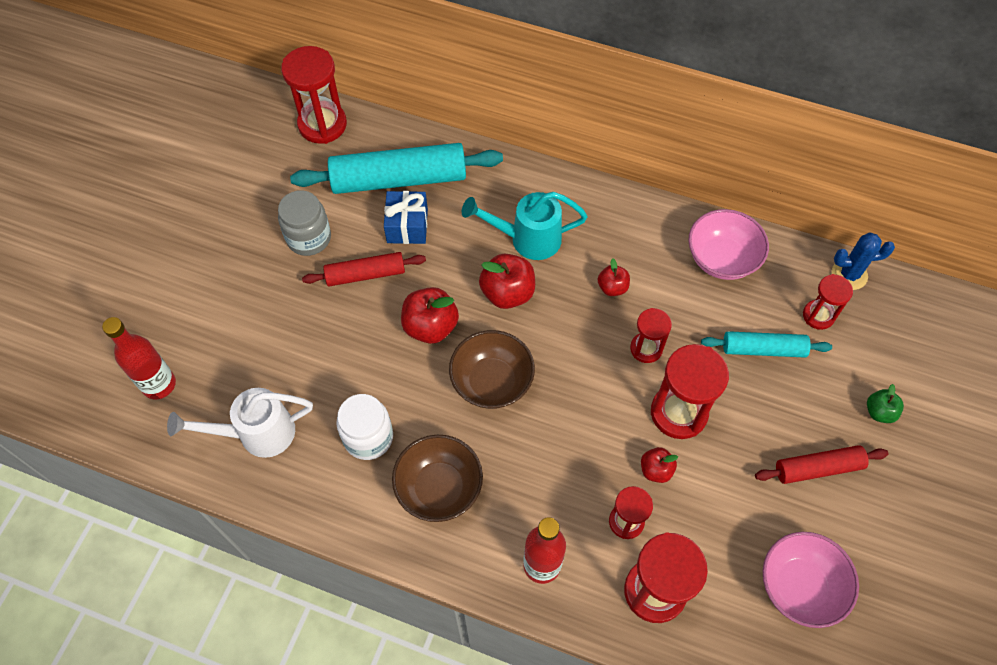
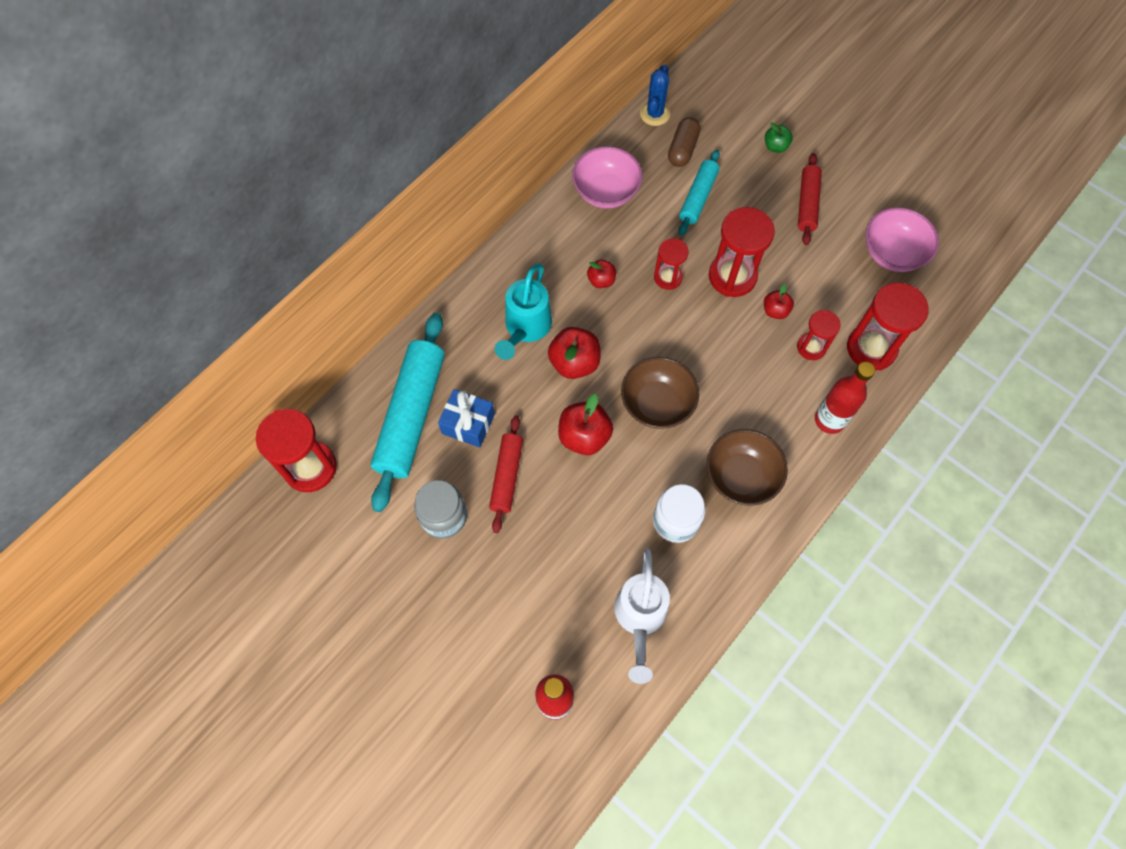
camera: 70 degrees left, 5 degrees up
red hourglass [803,274,853,330] -> brown capsule [668,117,701,167]

